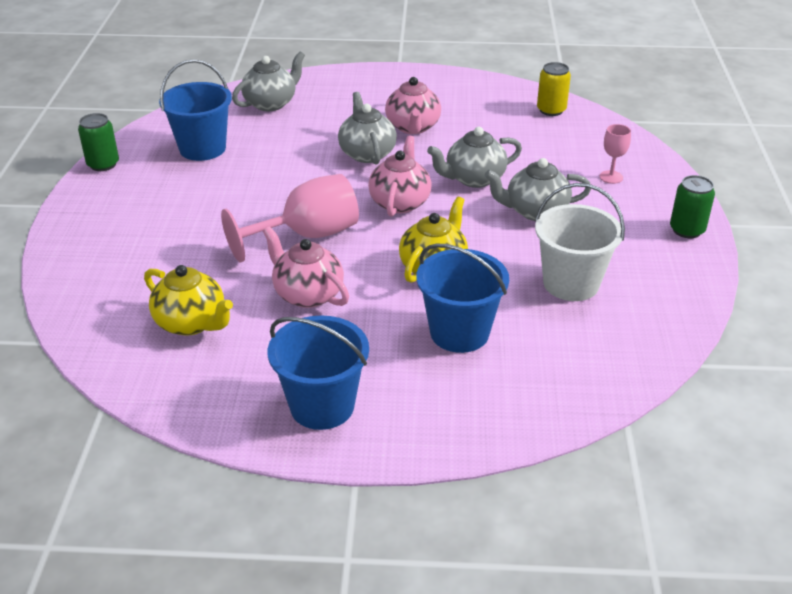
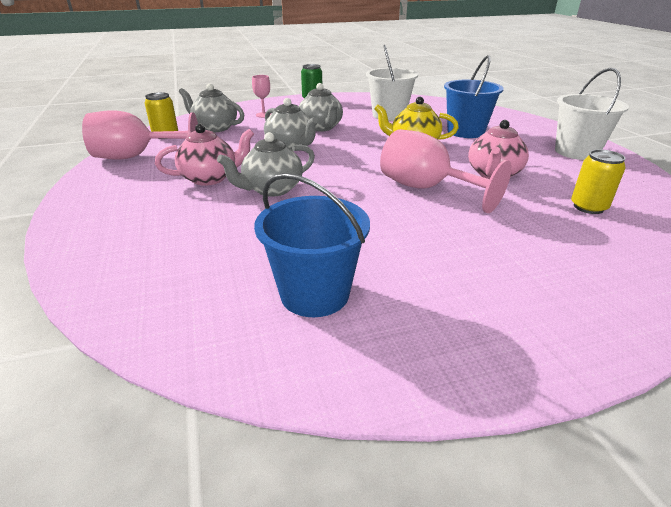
camera: 110 degrees left, 5 degrees down
green can [78,113,119,171] -> none
yellow teapot [144,265,233,336] -> yellow can [571,149,625,214]
grey teapot [232,52,305,111] -> grey teapot moved to [179,84,244,132]
blue bucket [268,315,369,430] -> white bucket [555,68,629,160]
pink teapot [368,136,432,217] -> none
none -> pink goblet [82,110,198,160]

